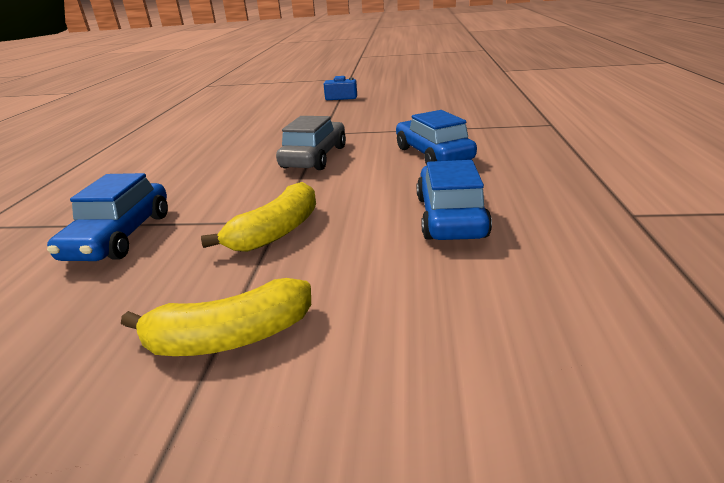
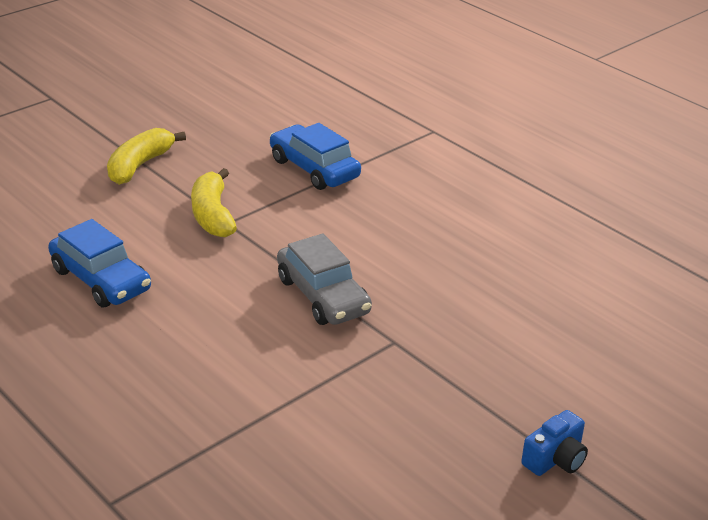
camera: 130 degrees right, 5 degrees up
blue car [396,110,477,165] -> none

